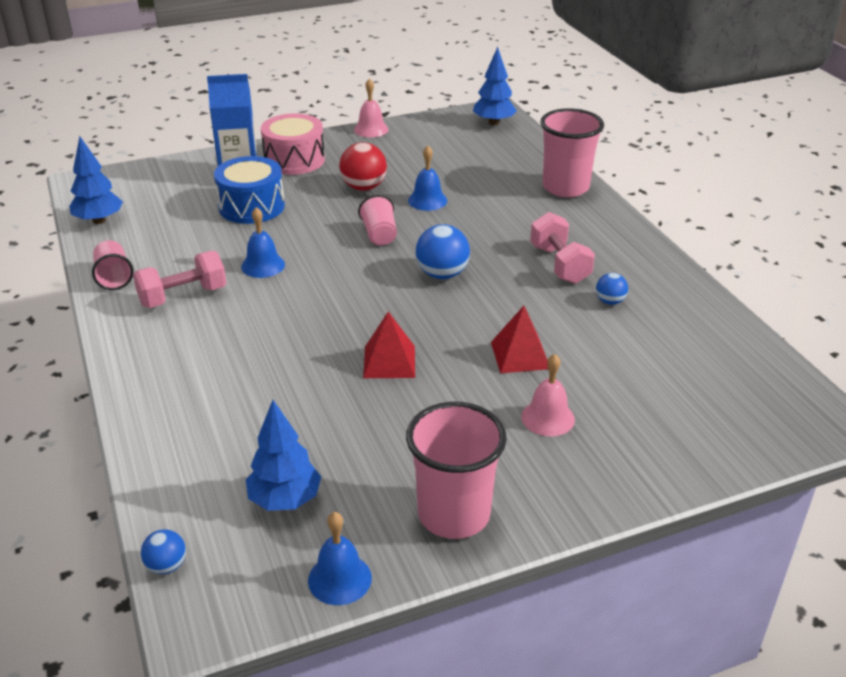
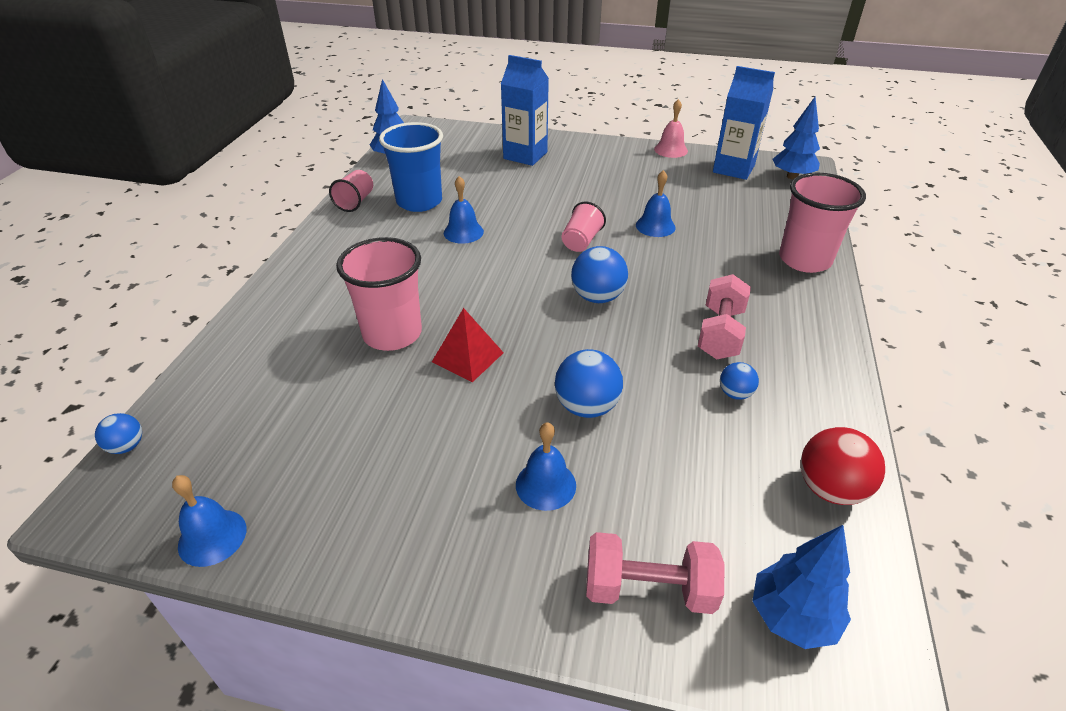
camera: 35 degrees right, 5 degrees up
pink dumbbell [133,251,226,308] -> pink dumbbell moved to [586,532,724,614]
blue drum [214,156,285,224] -> none
blue tree [246,400,321,511] -> blue tree moved to [752,525,851,649]
pink drum [261,113,325,175] -> none
red ball [339,142,387,191] -> red ball moved to [801,427,885,505]
pink cup [406,402,507,539] -> pink cup moved to [336,237,422,351]
red pyramid [491,306,548,373] -> blue ball [555,349,623,418]
pink bell [521,354,575,436] -> blue bell [516,422,576,511]
none -> blue cup [379,122,443,212]
none -> blue carton [713,66,775,180]

